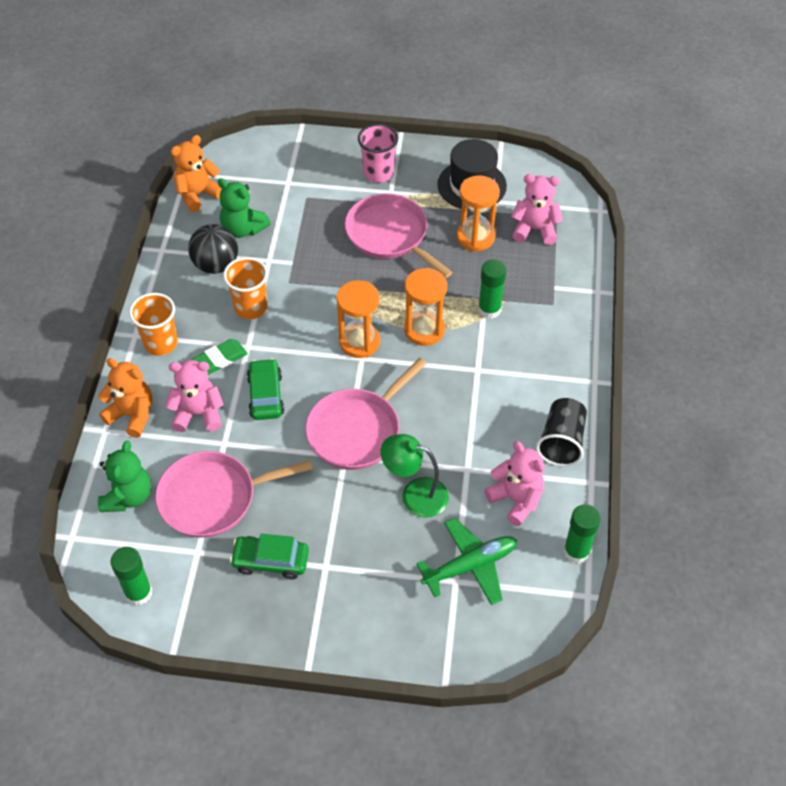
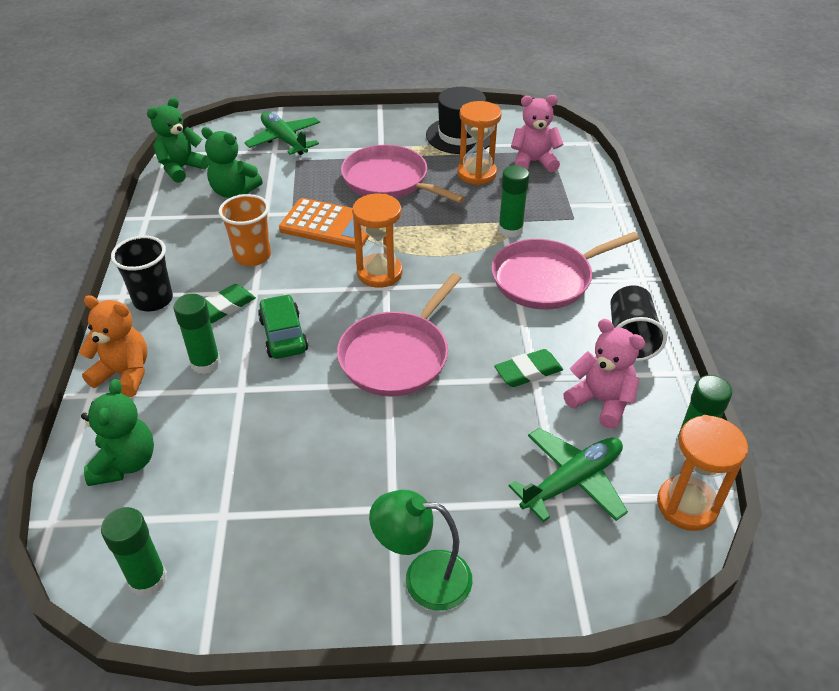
camera: 10 degrees left, 10 degrees down
orange cup [129,293,178,356] -> black cup [111,236,173,311]
pink pan [155,451,312,538] -> pink pan moved to [491,232,639,309]
pink teddy bear [165,360,224,432] -> green glue stick [174,294,221,374]
orange teddy bear [171,135,222,212] -> green teddy bear [147,97,208,183]
black ball [188,224,238,274] -> none
green car [230,534,309,579] -> none
pink cup [358,124,398,183] -> none
green lamp [380,434,449,518] -> green lamp moved to [369,490,472,611]
orange hourglass [404,268,447,346] -> orange hourglass moved to [657,415,748,531]
none -> green plane [244,111,320,155]
none -> orange calculator [279,198,369,249]
none -> green eraser [494,349,563,387]

